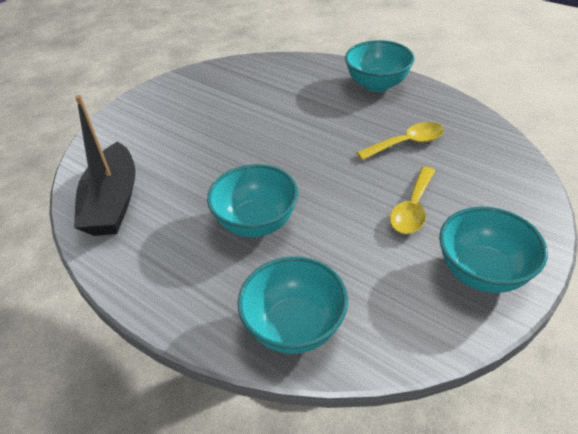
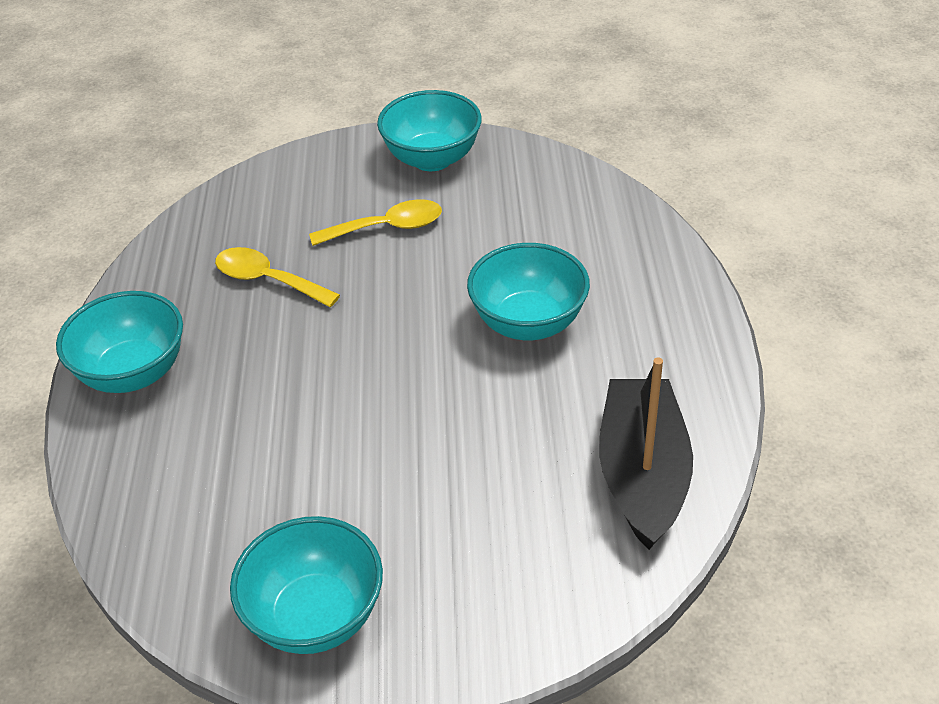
camera: 130 degrees left, 0 degrees up
black boat [74,95,135,236] -> black boat turned 45 degrees counterclockwise [599,358,693,550]
turquoise bowl [238,256,348,354] -> turquoise bowl moved to [230,516,383,654]

